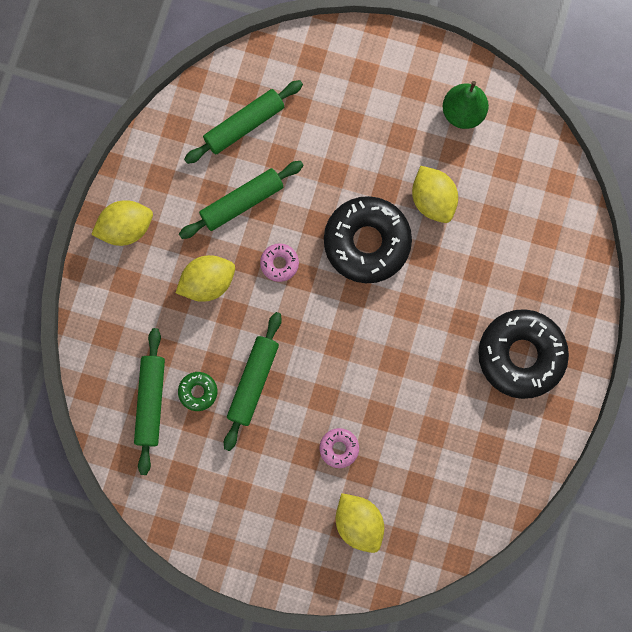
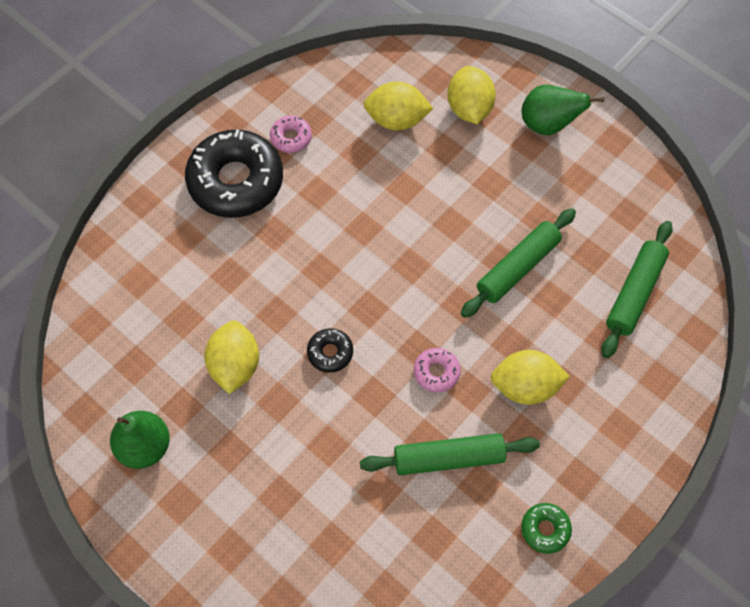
camera: 155 degrees left, 15 degrees down
yellow lemon [91,200,153,246] -> yellow lemon moved to [364,81,433,130]
green donut [178,372,217,411] -> green donut moved to [521,503,572,554]
green rolling pin [184,80,303,164] -> none
pink donut [319,428,359,468] -> pink donut moved to [270,116,312,153]
black donut [324,196,412,283] -> black donut [307,328,353,373], size x0.44
none -> green pear [522,85,604,136]

